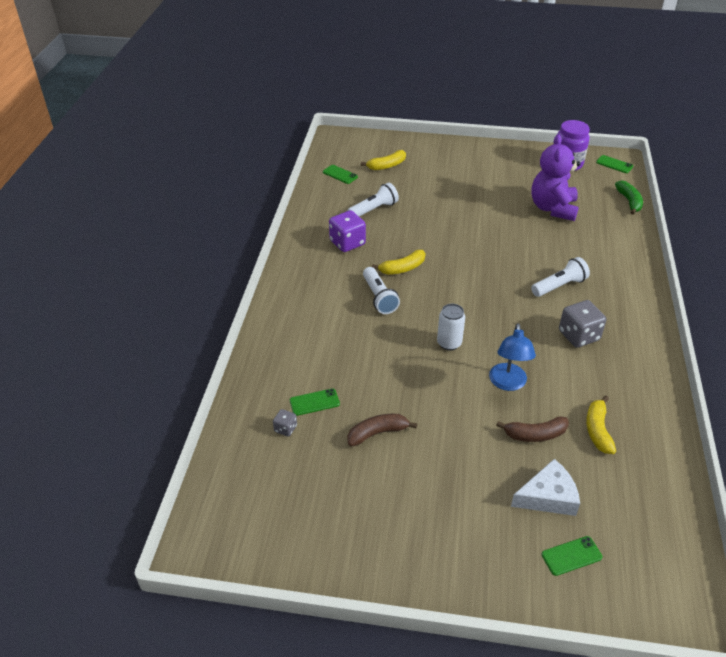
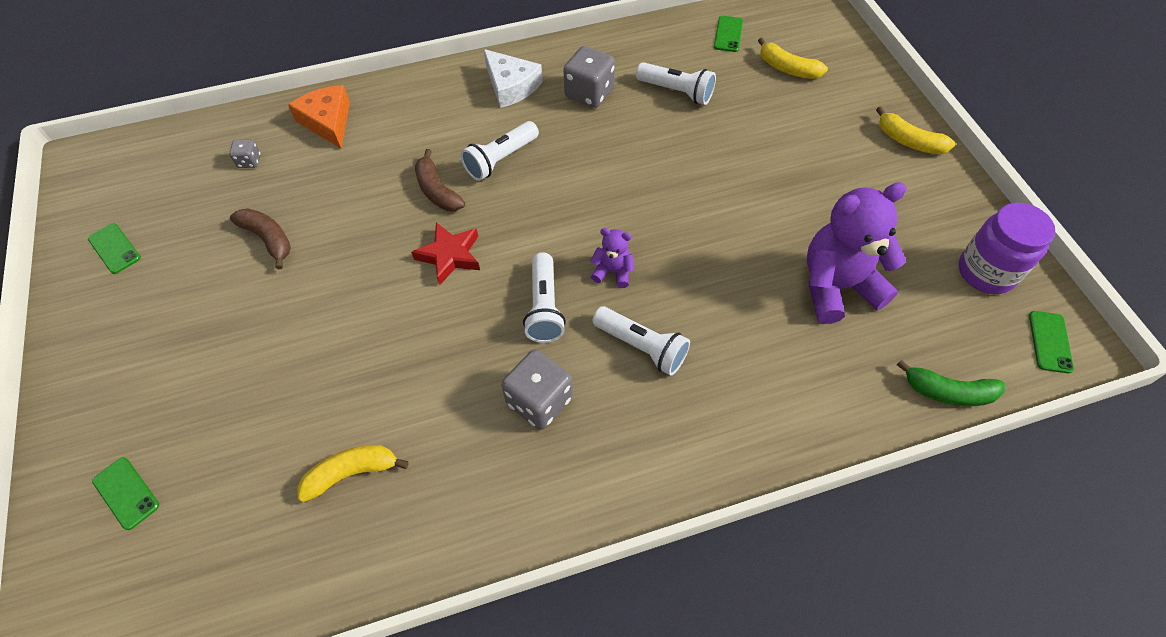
camera: 65 degrees right, 15 degrees up
green phone [290,388,340,416] -> green phone moved to [88,223,141,274]
purple dice [329,210,366,252] -> grey dice [563,46,615,108]
yellow banana [372,250,425,275] -> yellow banana moved to [876,107,955,154]
white can [437,304,465,351] -> red star [411,222,480,285]
blue lamp [489,323,536,391] -> none
brown banana [496,416,569,442] -> brown banana moved to [415,149,465,211]
white cheese [511,459,580,516] -> white cheese moved to [484,49,543,108]
green banana [615,181,643,215] -> green banana turned 45 degrees clockwise [897,360,1005,406]
none -> orange cheese [288,85,350,149]
none -> white flashlight [523,252,566,343]
none -> purple teddy bear [590,228,634,288]

